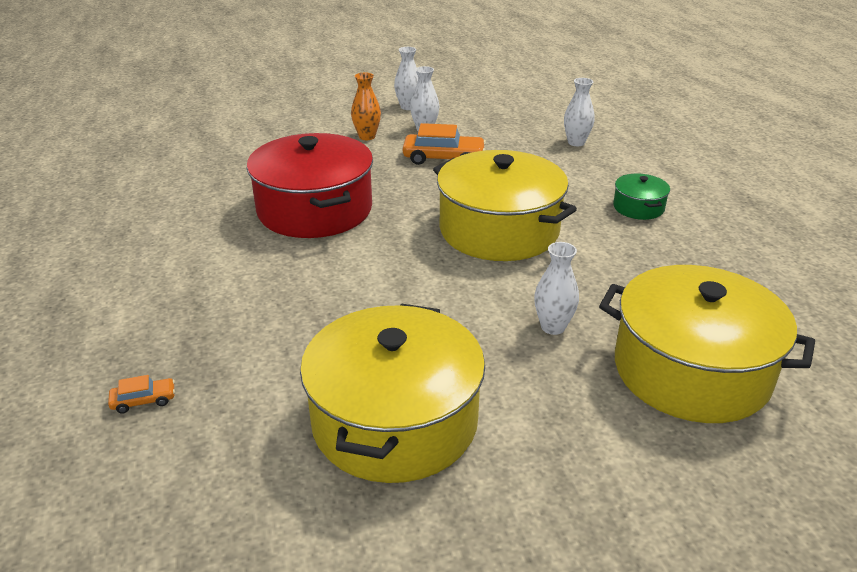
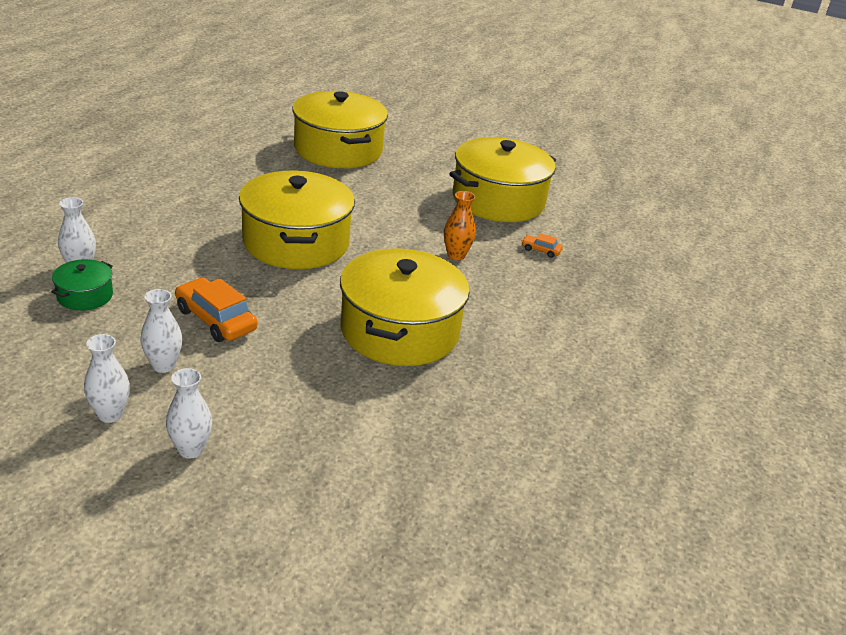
camera: 145 degrees left, 0 degrees up
orange car [108,375,175,414] -> orange car moved to [522,233,563,258]
red pot [246,133,373,238] -> yellow pot [340,248,470,366]
orange vase [351,73,381,140] -> orange vase moved to [444,191,476,260]
white vase [534,242,579,335] -> white vase moved to [166,368,212,458]
green pot [613,173,670,220] -> green pot moved to [51,259,113,311]

